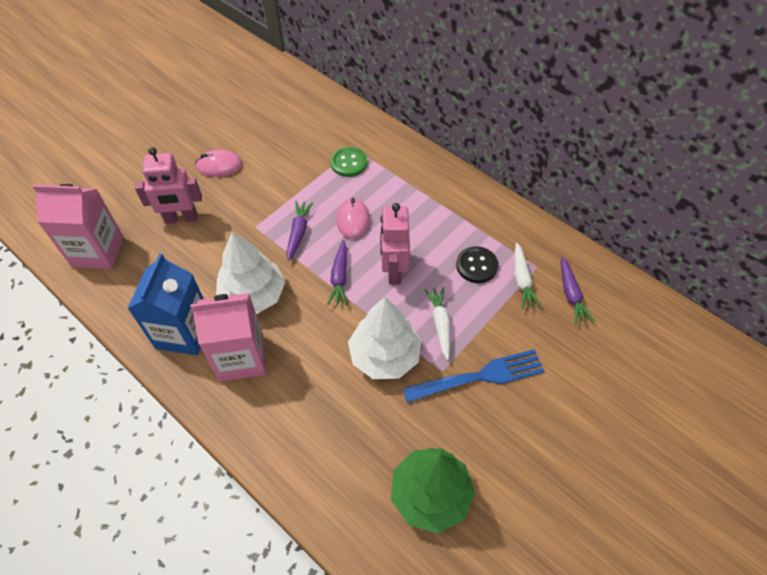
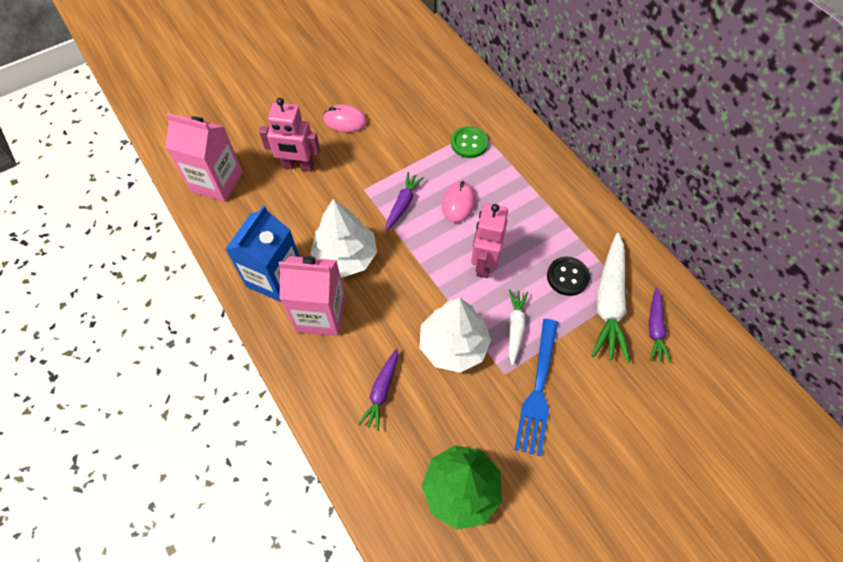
camera: 15 degrees right, 5 degrees up
purple carrot [327,240,347,306] -> purple carrot moved to [358,349,398,431]
blue fork [403,349,545,403] -> blue fork turned 105 degrees clockwise [515,319,558,456]
white carrot [514,243,541,309] -> white carrot [592,233,630,363], size x1.78

